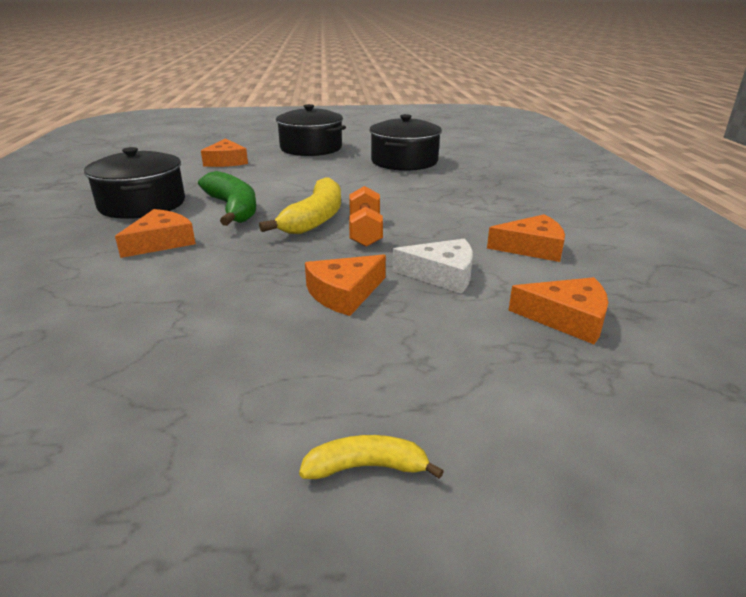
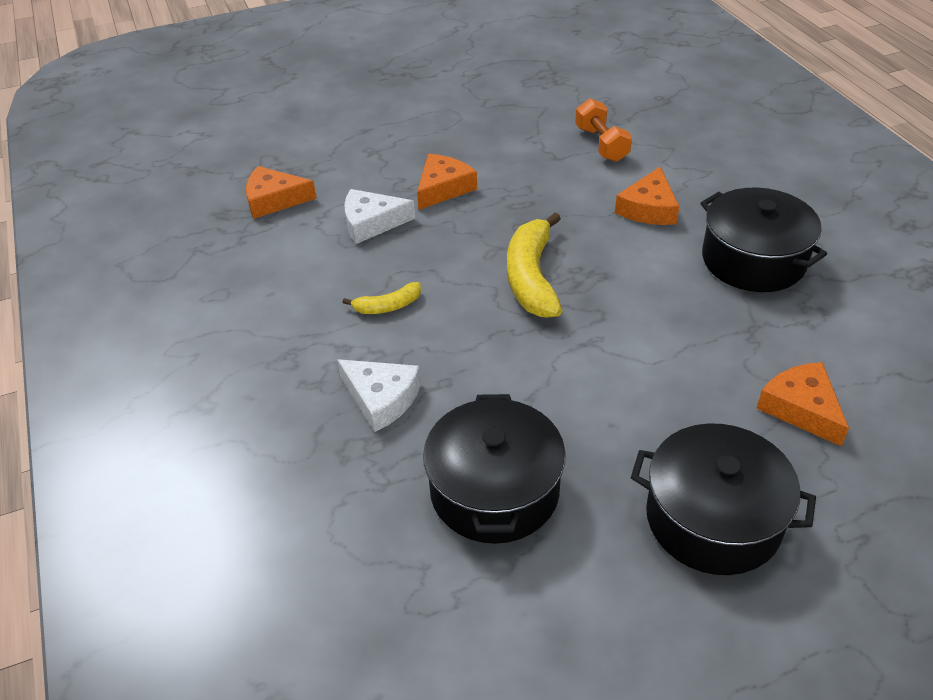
camera: 165 degrees right, 15 degrees up
green banana [198,171,256,226] -> none
yellow banana [299,435,444,479] -> yellow banana moved to [342,282,421,314]
orange dumbbell [349,186,383,247] -> orange dumbbell moved to [575,98,632,162]
orange cheese [487,214,565,262] -> none
none -> white cheese [337,359,421,432]

